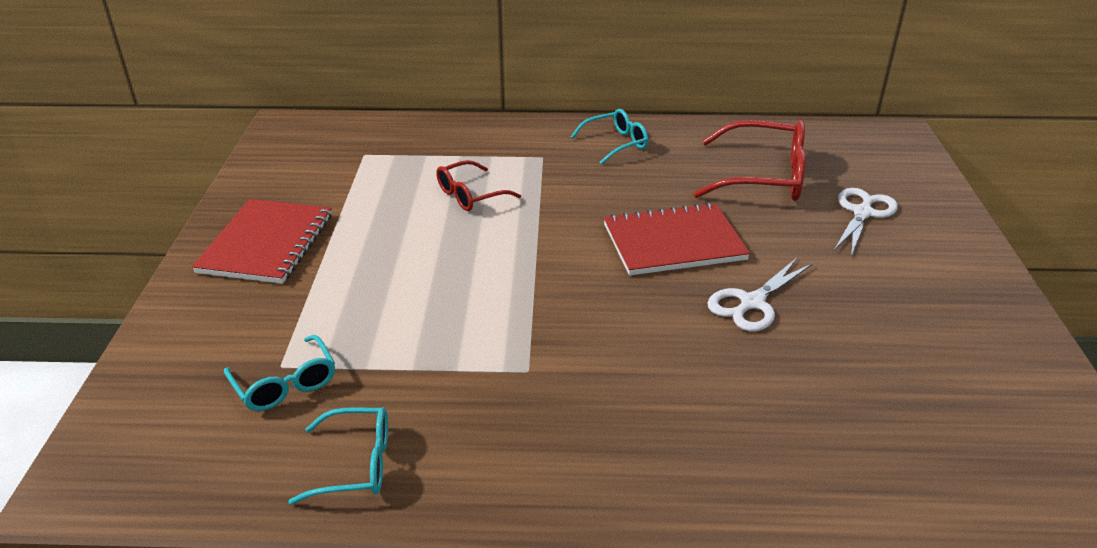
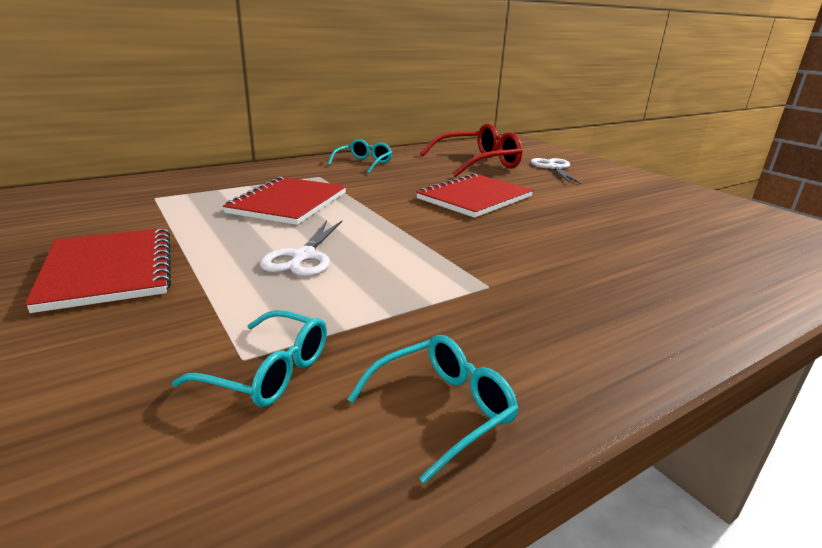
camera: 35 degrees left, 10 degrees down
red glasses [436,160,521,211] -> red notebook [223,176,347,225]
white scissors [707,258,813,331] -> white scissors moved to [260,221,342,277]

